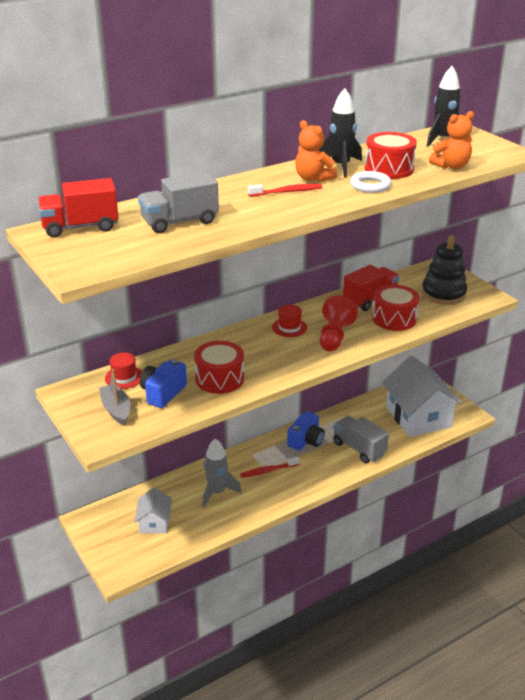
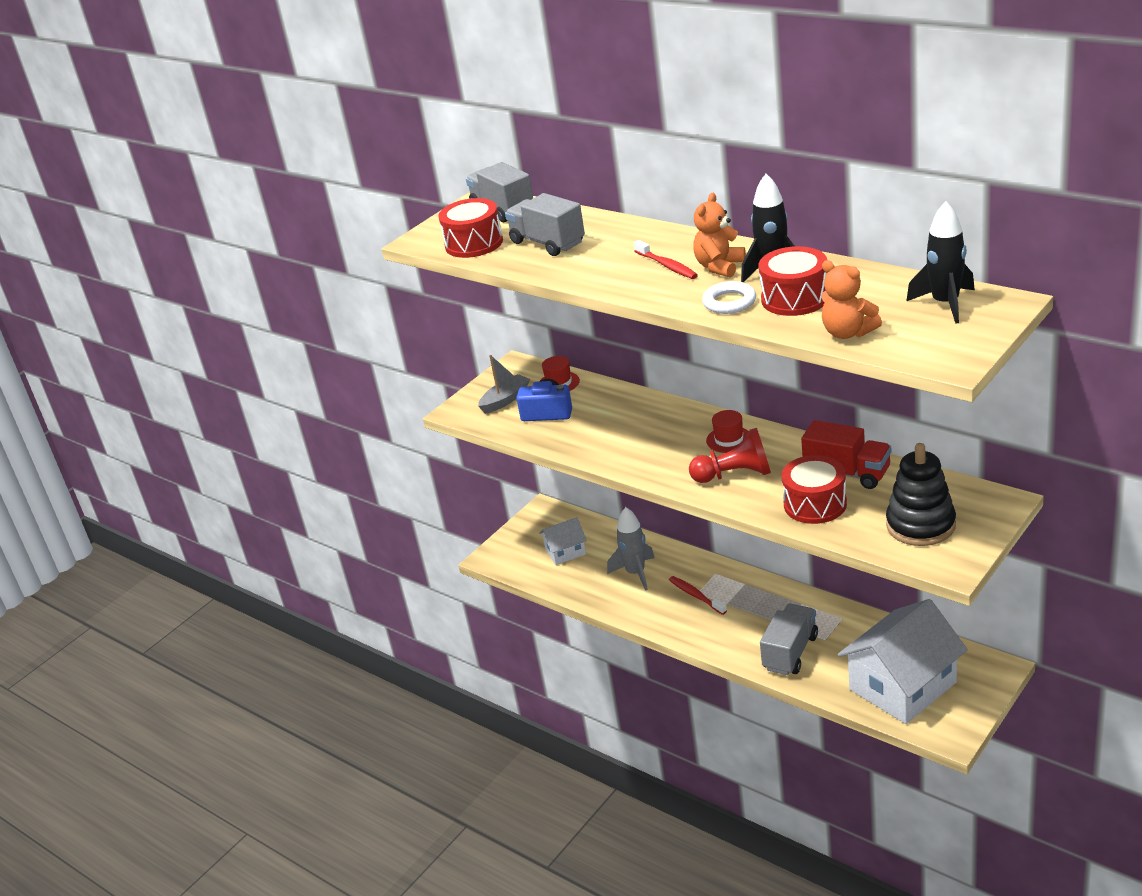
camera: 75 degrees right, 0 degrees up
red truck [38,178,119,238] -> grey truck [466,162,533,222]
red drum [194,341,244,394] -> red drum moved to [438,198,503,258]
blue camera [287,411,325,451] -> none

